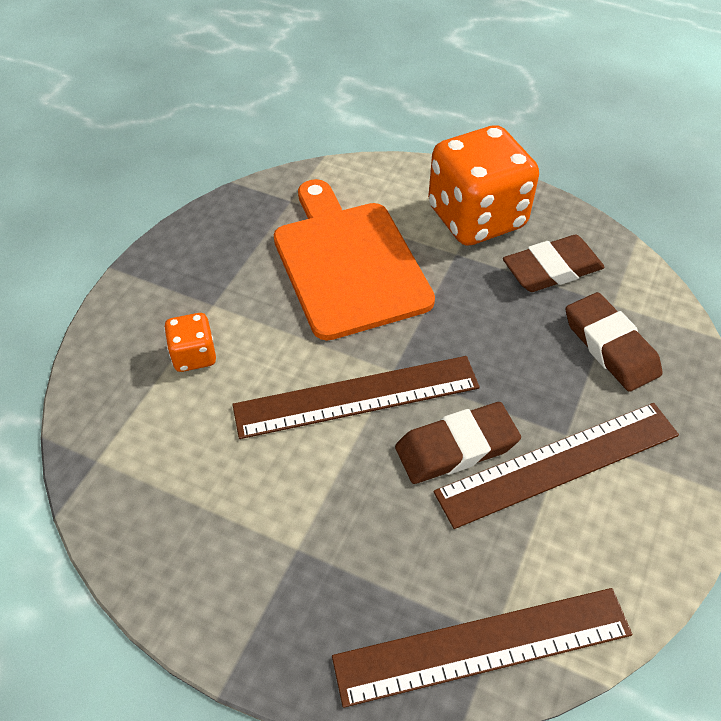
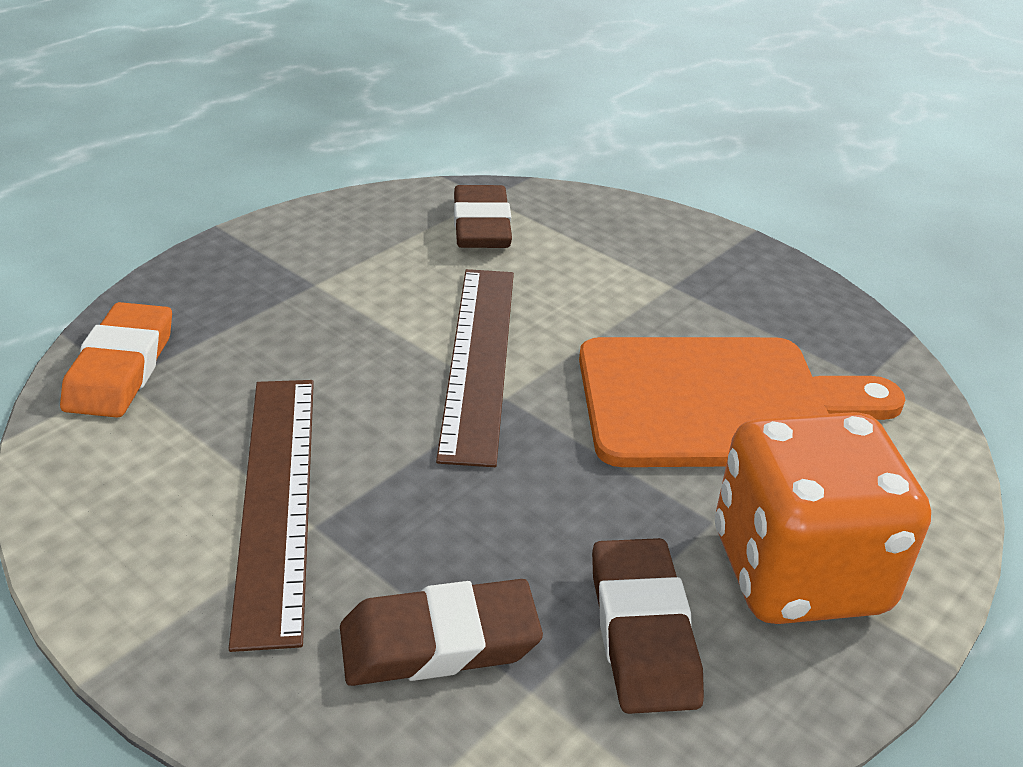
camera: 105 degrees right, 15 degrees down
orange dice [164,313,216,372] -> none
brown ruler [332,588,632,708] -> orange eraser [60,302,172,418]
brown eraser [395,402,521,484] -> brown eraser moved to [454,185,512,248]

